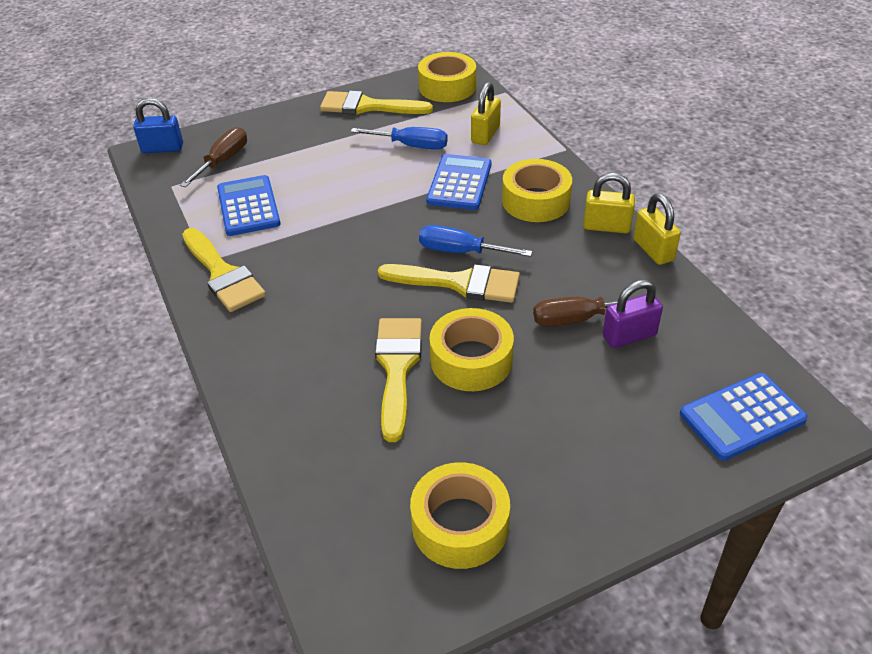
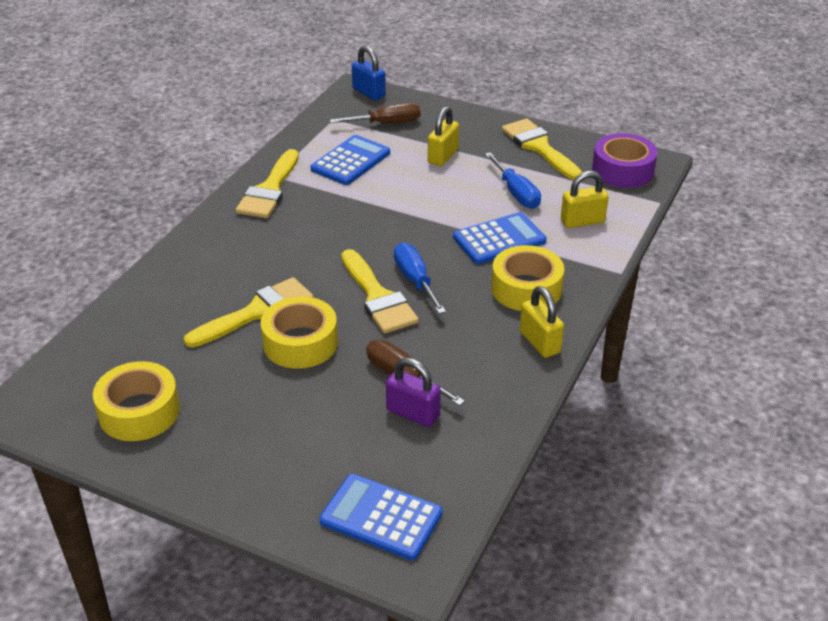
camera: 50 degrees right, 5 degrees down
yellow tape [418,52,476,102] -> purple tape [592,133,658,188]
yellow padlock [633,193,681,265] -> yellow padlock moved to [428,106,459,166]

